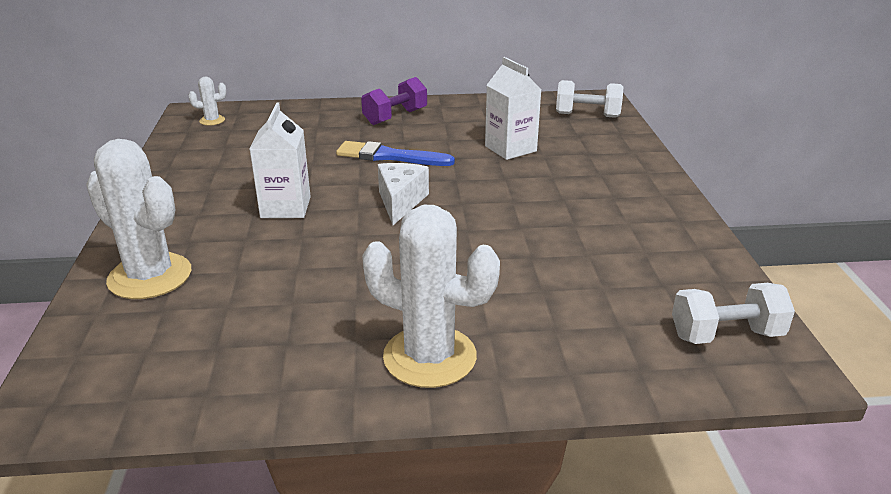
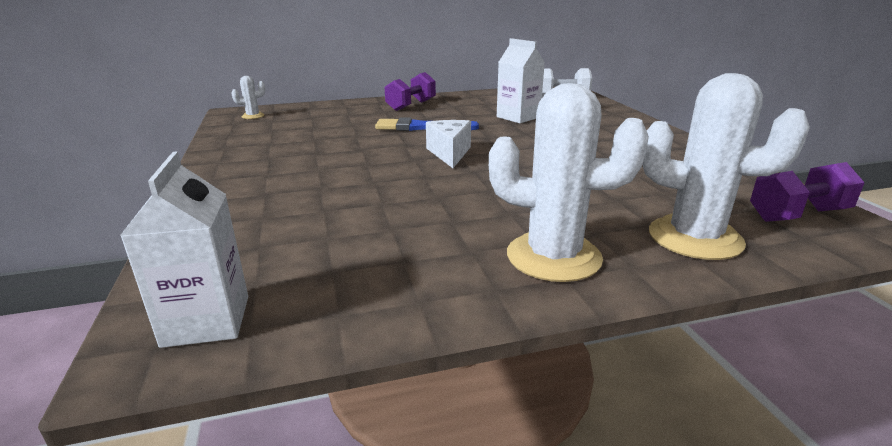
camera: 10 degrees left, 5 degrees down
white cactus [86,139,191,299] -> white cactus moved to [642,73,810,260]
white carton [250,103,311,218] -> white carton moved to [120,151,248,348]
white dumbbell [672,283,795,344] -> purple dumbbell [750,162,865,222]

